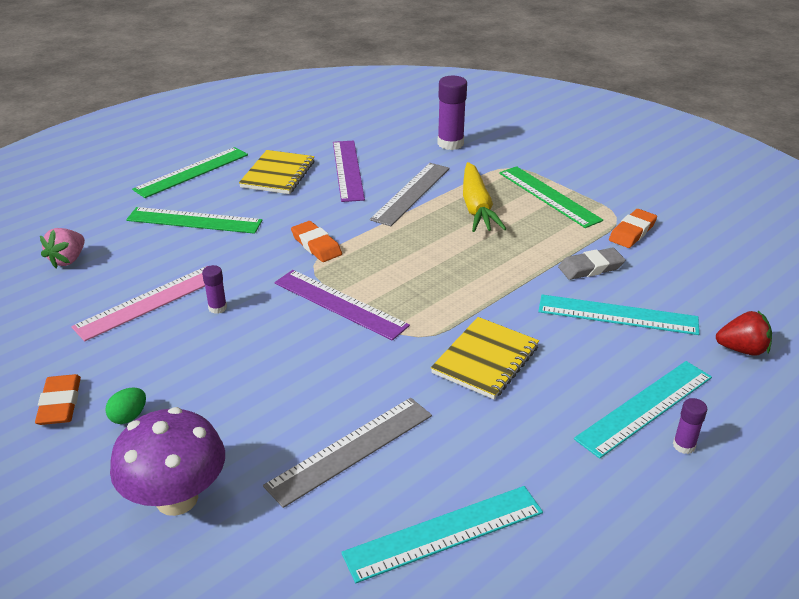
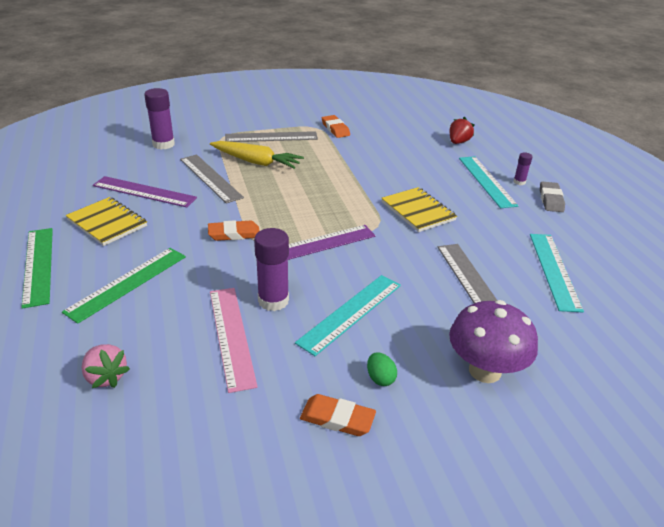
camera: 65 degrees left, 0 degrees up
purple glue stick [202,265,227,314] -> purple glue stick [254,228,289,311], size x1.92
green ruler [499,166,603,228] -> grey ruler [225,131,318,142]
turquoise ruler [538,294,699,335] -> turquoise ruler moved to [295,275,401,356]
grey eraser [558,247,625,280] -> grey eraser moved to [540,182,565,212]

